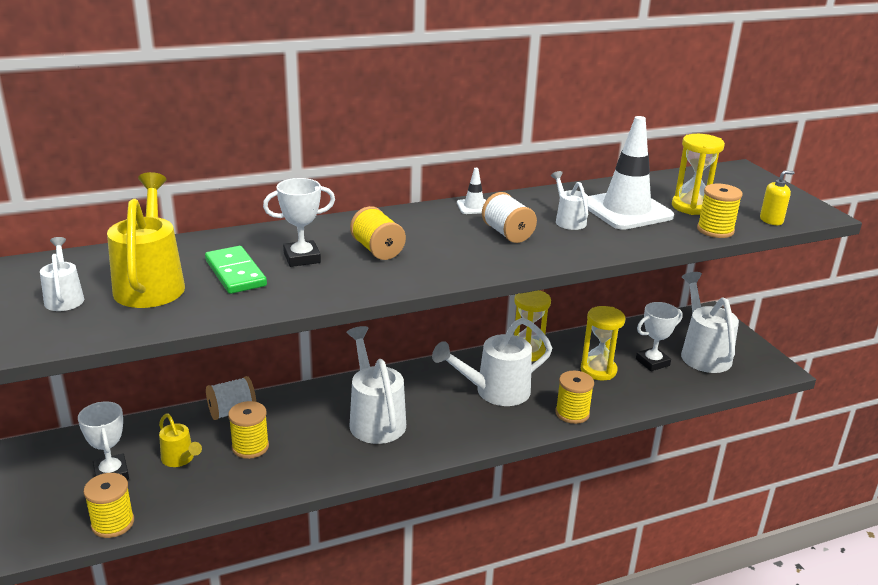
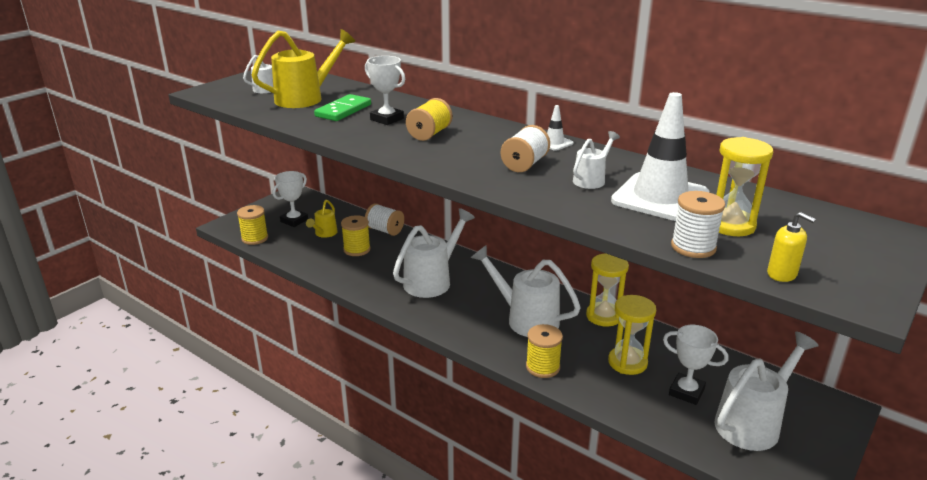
camera: 60 degrees right, 0 degrees up
yellow spool [697,184,743,238] -> white spool [671,191,725,258]

